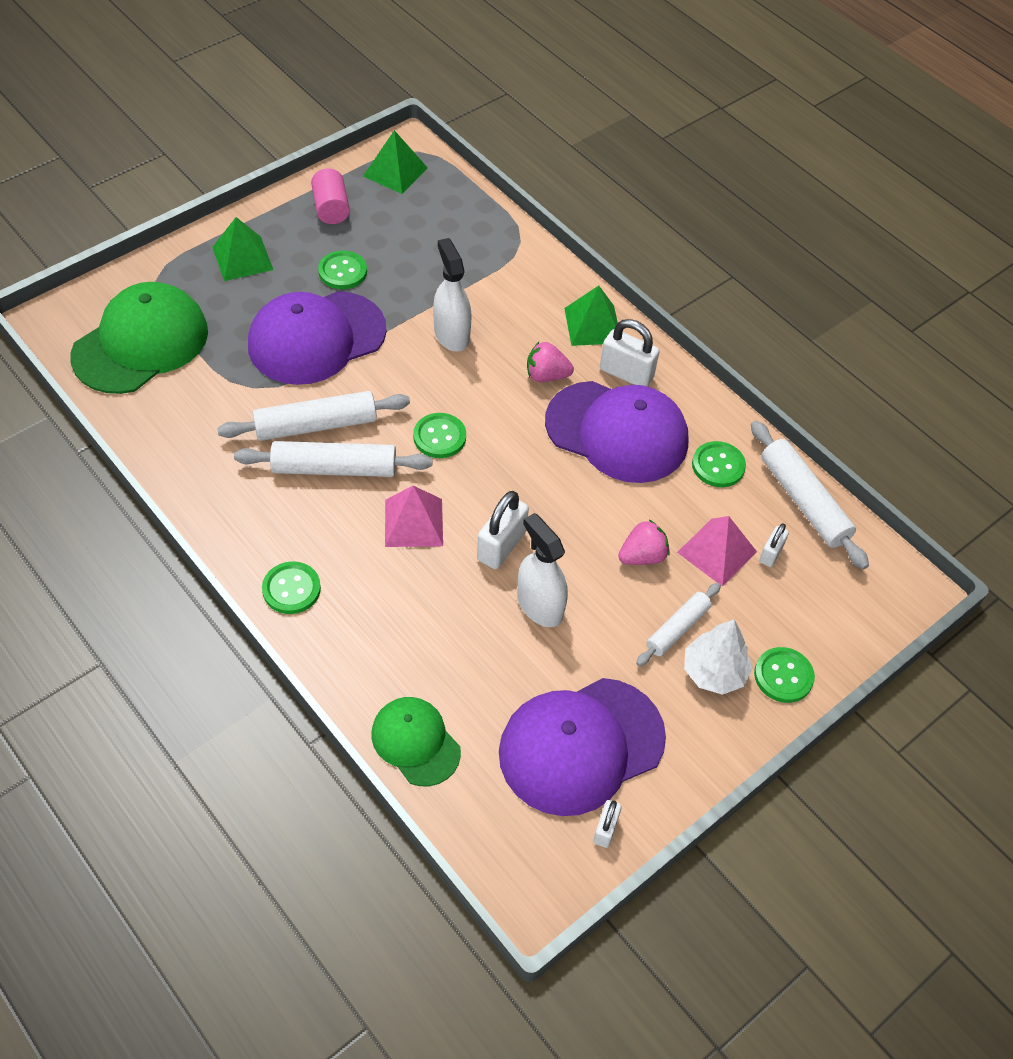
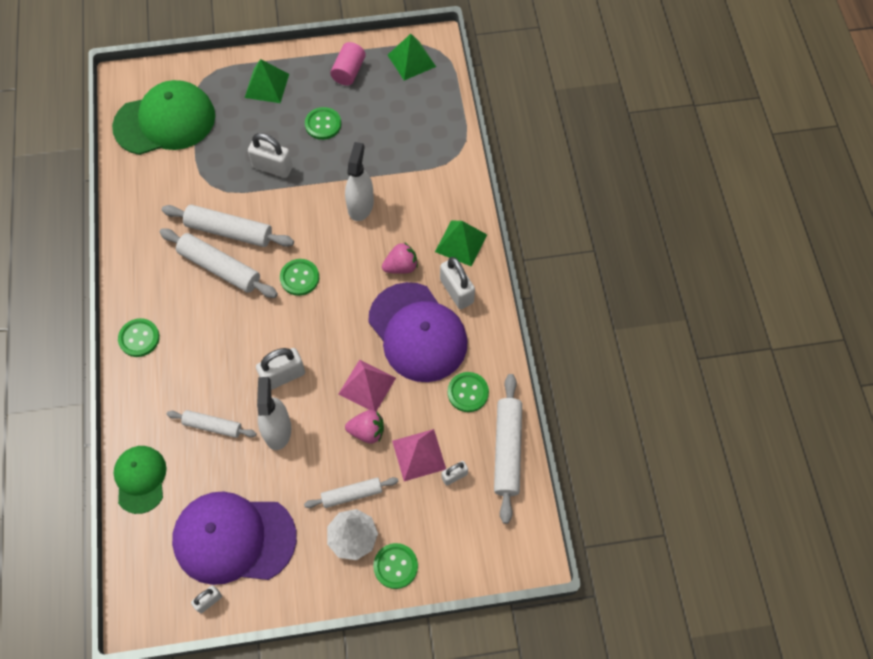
camera: 35 degrees right, 10 degrees up
purple cap [248,291,387,385] -> white padlock [248,133,293,178]
pink pyramid [385,486,443,547] -> pink pyramid moved to [339,359,396,411]
pink strawberry [527,342,574,382] -> pink strawberry turned 120 degrees clockwise [382,242,418,274]
none -> white rolling pin [167,410,257,438]

